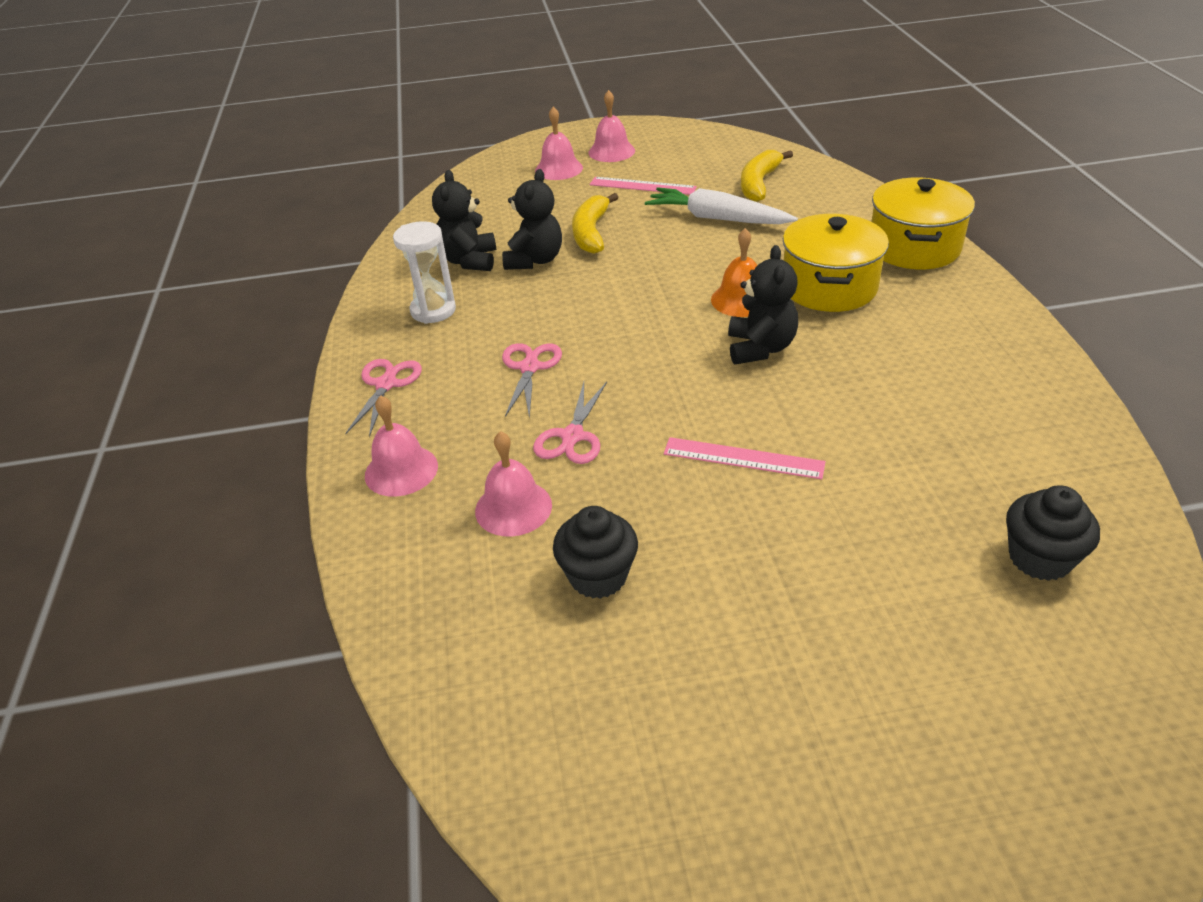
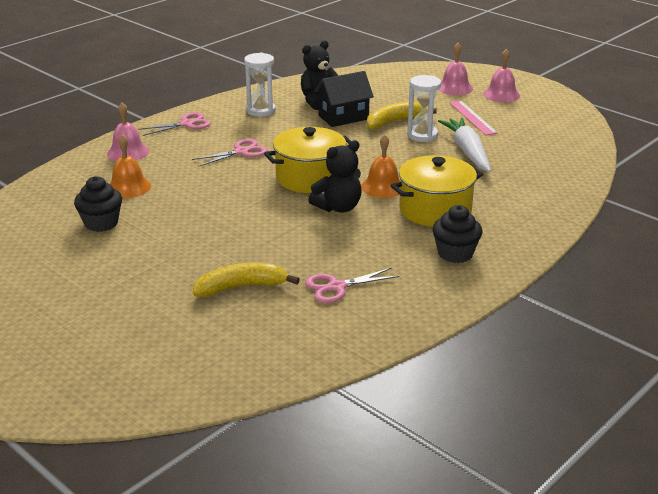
camera: 50 degrees right, 10 degrees down
pink bell [475,431,552,537] -> orange bell [109,135,151,198]
black teddy bear [502,169,562,270] -> black house [314,71,374,127]
pink scissors [533,382,607,464] -> pink scissors moved to [305,268,399,303]
pink ruler [664,437,826,480] -> none
yellow banana [741,150,793,202] -> yellow banana moved to [193,262,300,297]
yellow pot [871,177,975,269] -> yellow pot moved to [264,127,351,193]
black cupcake [1006,485,1100,581] -> black cupcake moved to [432,205,483,263]
none -> white hourglass [407,75,441,142]

